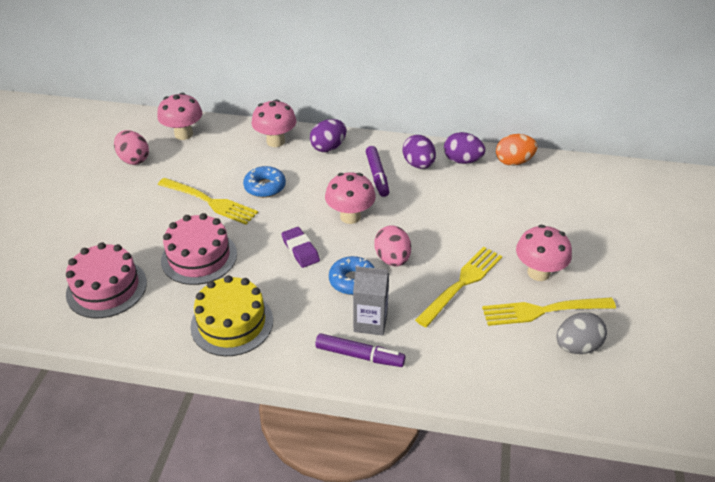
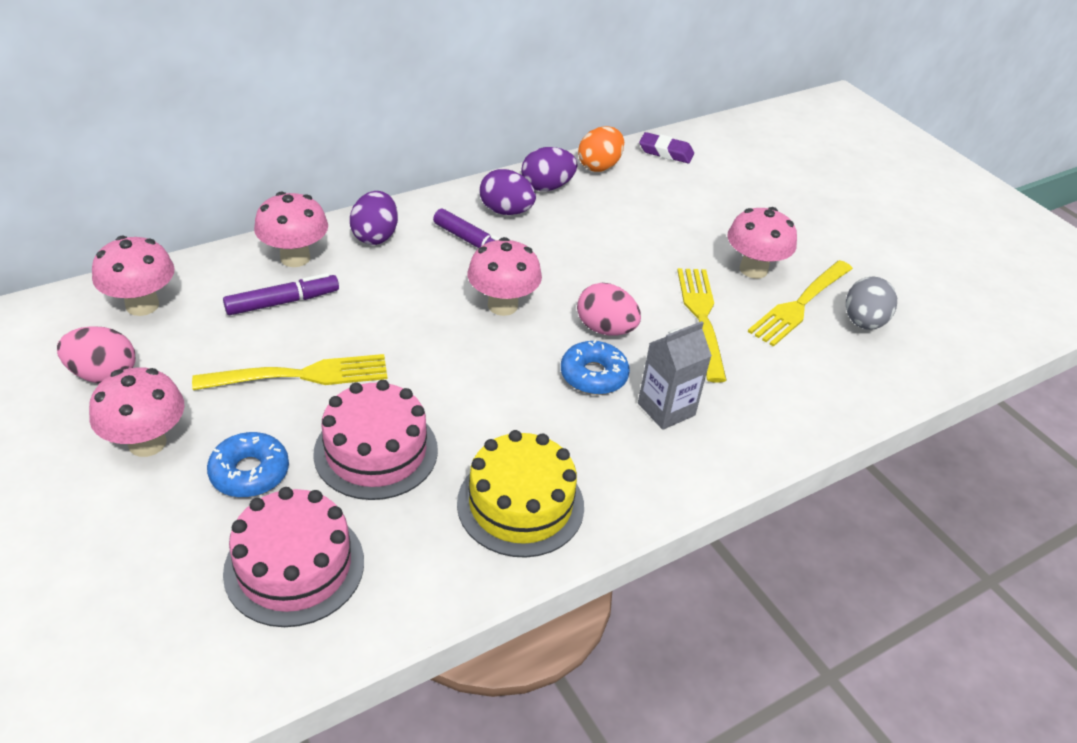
camera: 45 degrees left, 0 degrees up
blue donut [243,166,286,198] -> blue donut moved to [207,432,289,498]
purple eraser [281,227,320,268] -> purple eraser moved to [639,132,694,163]
purple marker [315,333,406,367] -> purple marker moved to [223,273,339,315]
none -> pink mushroom [89,367,184,457]

